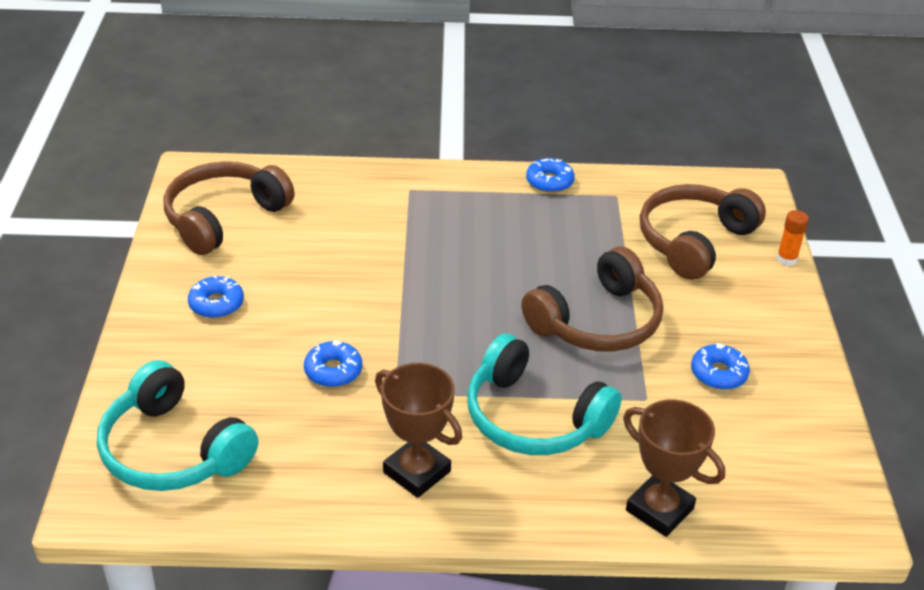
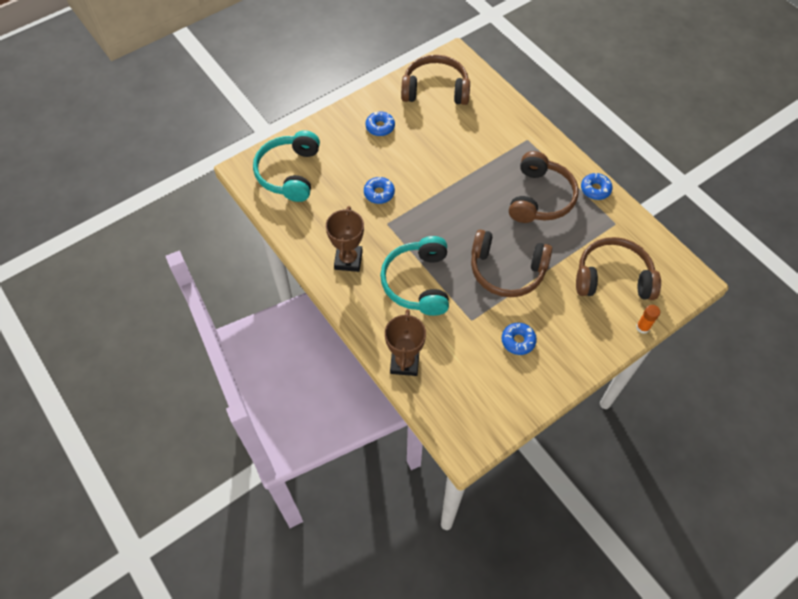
camera: 55 degrees right, 20 degrees up
none -> brown headphones [509,151,579,223]

